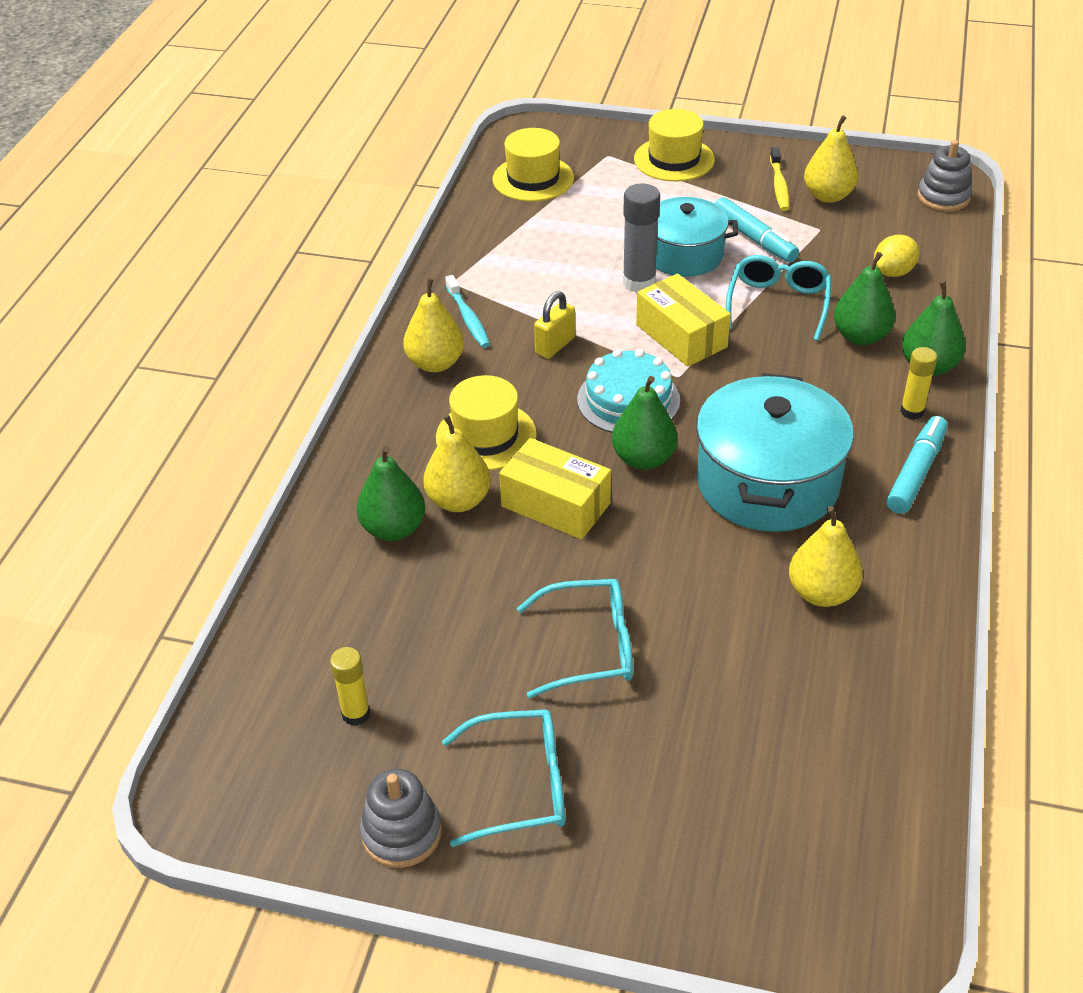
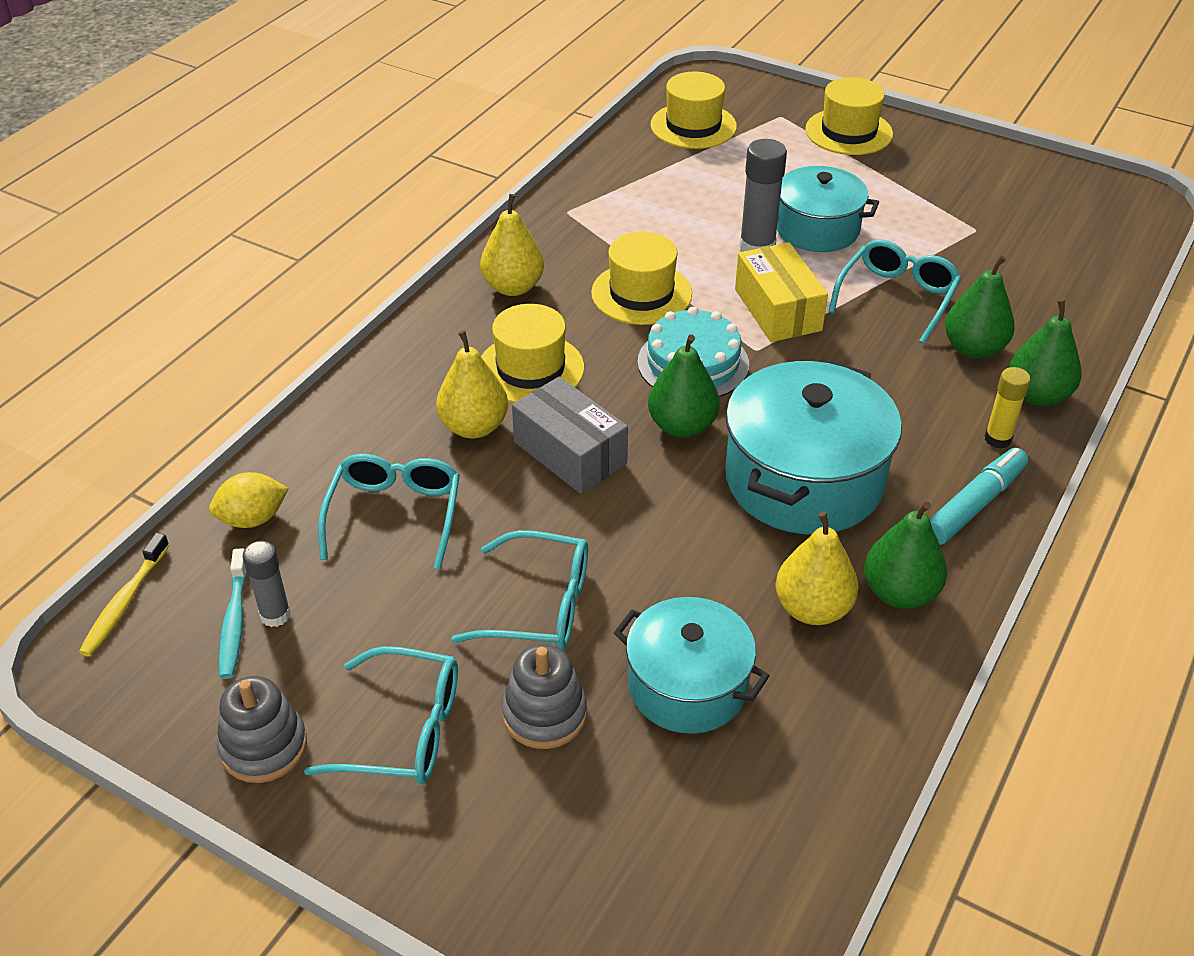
camera: 15 degrees right, 0 degrees up
yellow glue stick [330,647,370,726] -> grey glue stick [243,541,291,627]
green pear [356,446,426,541] -> green pear moved to [864,501,947,609]
turquoise toothbrush [445,275,490,348] -> turquoise toothbrush moved to [219,548,247,679]
yellow box [499,438,611,540] -> grey box [512,377,628,494]
yellow padlock [534,291,575,359] -> yellow hat [591,232,692,325]
turquoise marker [715,197,799,263] -> none
yellow toothbrush [770,147,789,211] -> yellow toothbrush moved to [79,533,170,656]
yellow pear [804,115,858,203] -> none
yellow lemon [874,235,919,277] -> yellow lemon moved to [209,472,289,528]
grey stacking toy [918,140,972,212] -> grey stacking toy moved to [502,644,587,749]
none -> turquoise glasses [318,454,460,569]
none -> turquoise pot [614,597,770,734]

